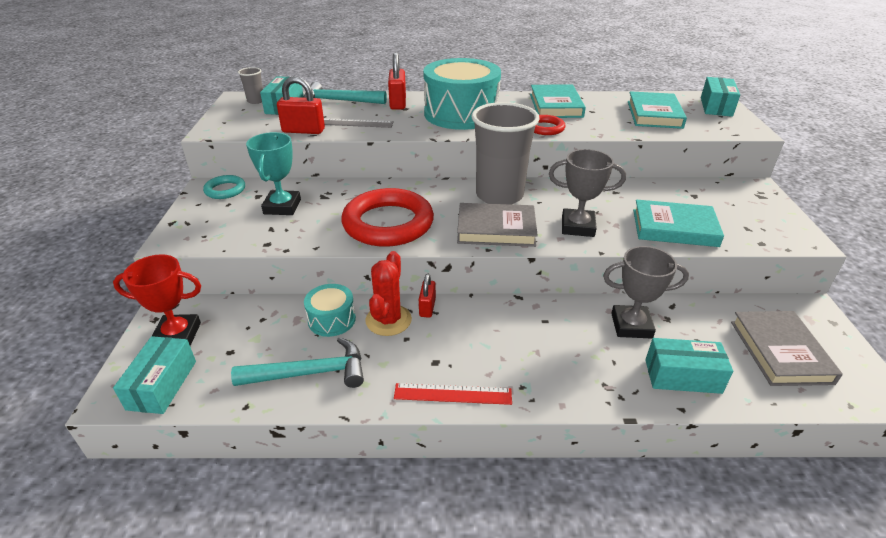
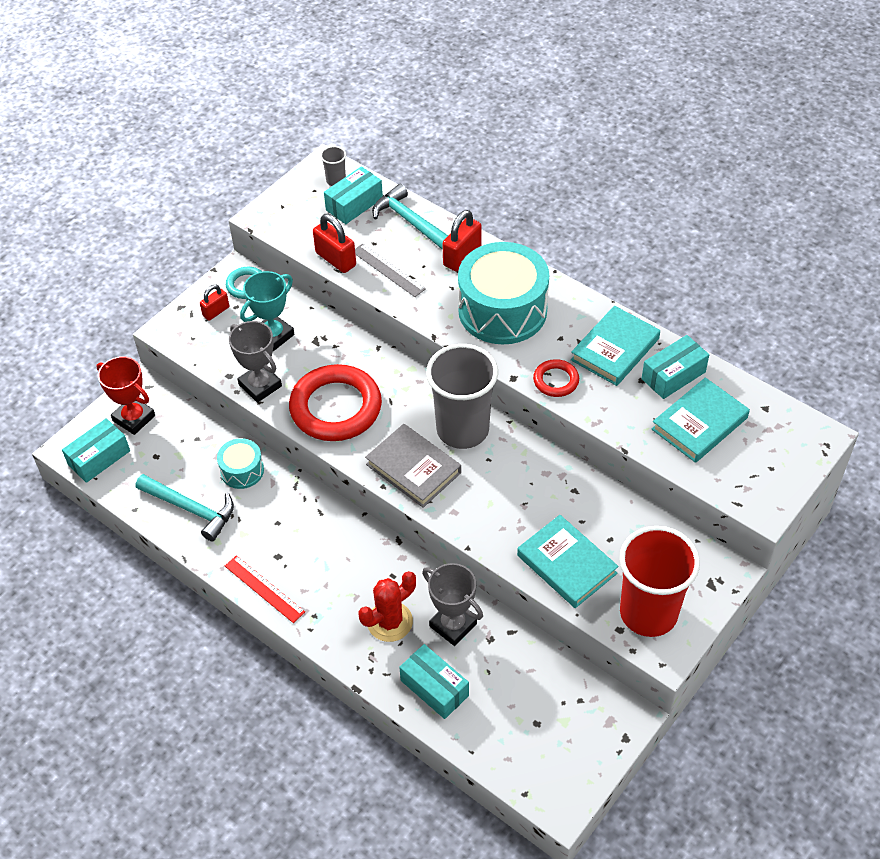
camera: 40 degrees right, 15 degrees up
red cactus [365,251,412,336] -> red cactus moved to [359,571,416,642]
red padlock [419,274,436,318] -> red padlock moved to [200,285,229,321]
grey trophy [549,149,626,237] -> grey trophy moved to [229,321,282,403]
turquoise box [701,77,740,117] -> turquoise box moved to [641,335,709,399]
grey book [731,311,843,386] -> none
none -> red cup [619,526,700,637]

